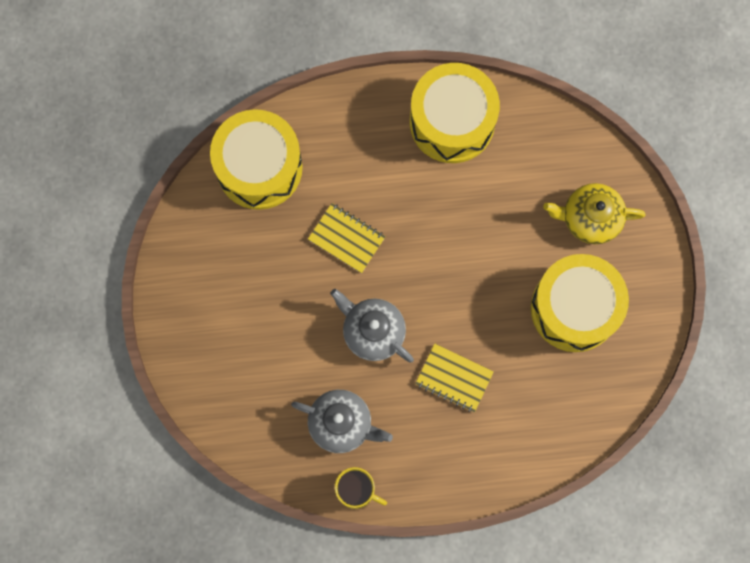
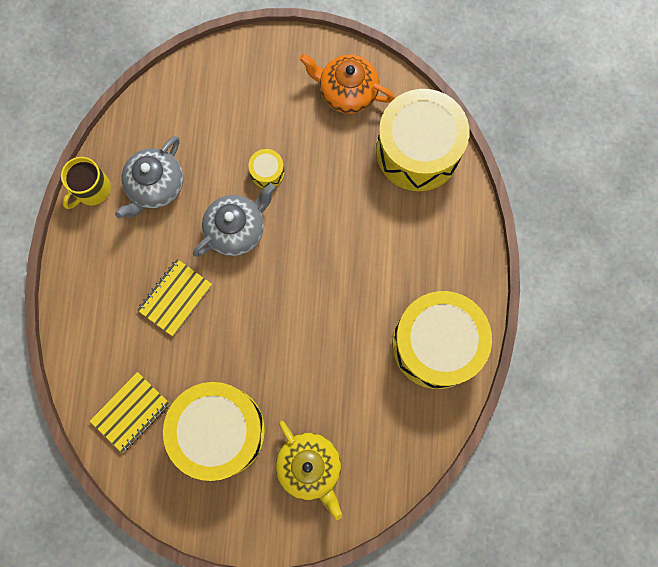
camera: 100 degrees right, 0 degrees up
yellow notebook [308,203,386,273] -> yellow notebook moved to [90,372,170,453]
yellow teapot [543,183,645,244] -> yellow teapot turned 135 degrees clockwise [276,421,343,520]
none -> yellow drum [248,149,285,188]
none -> orange teapot [300,54,395,114]

